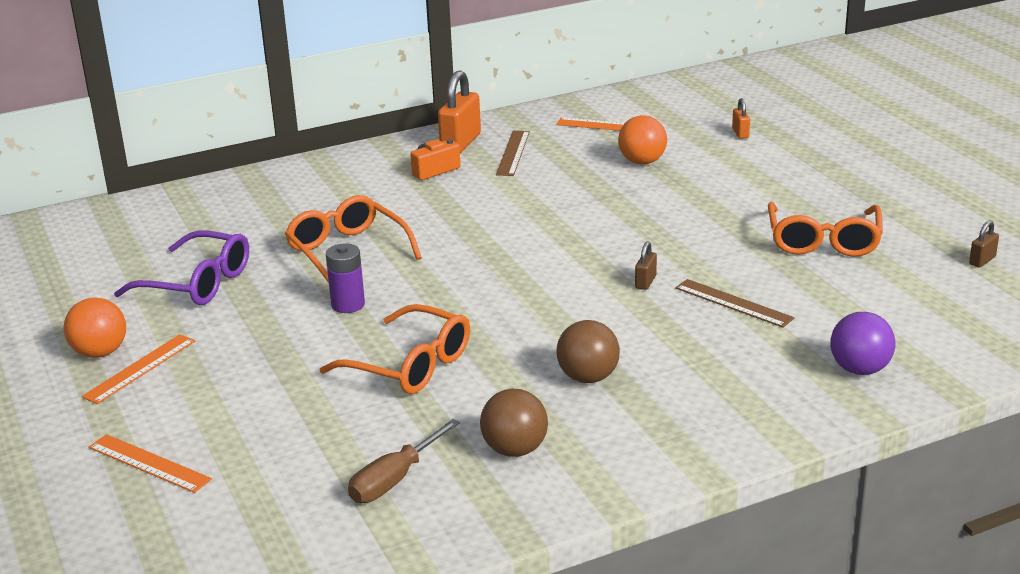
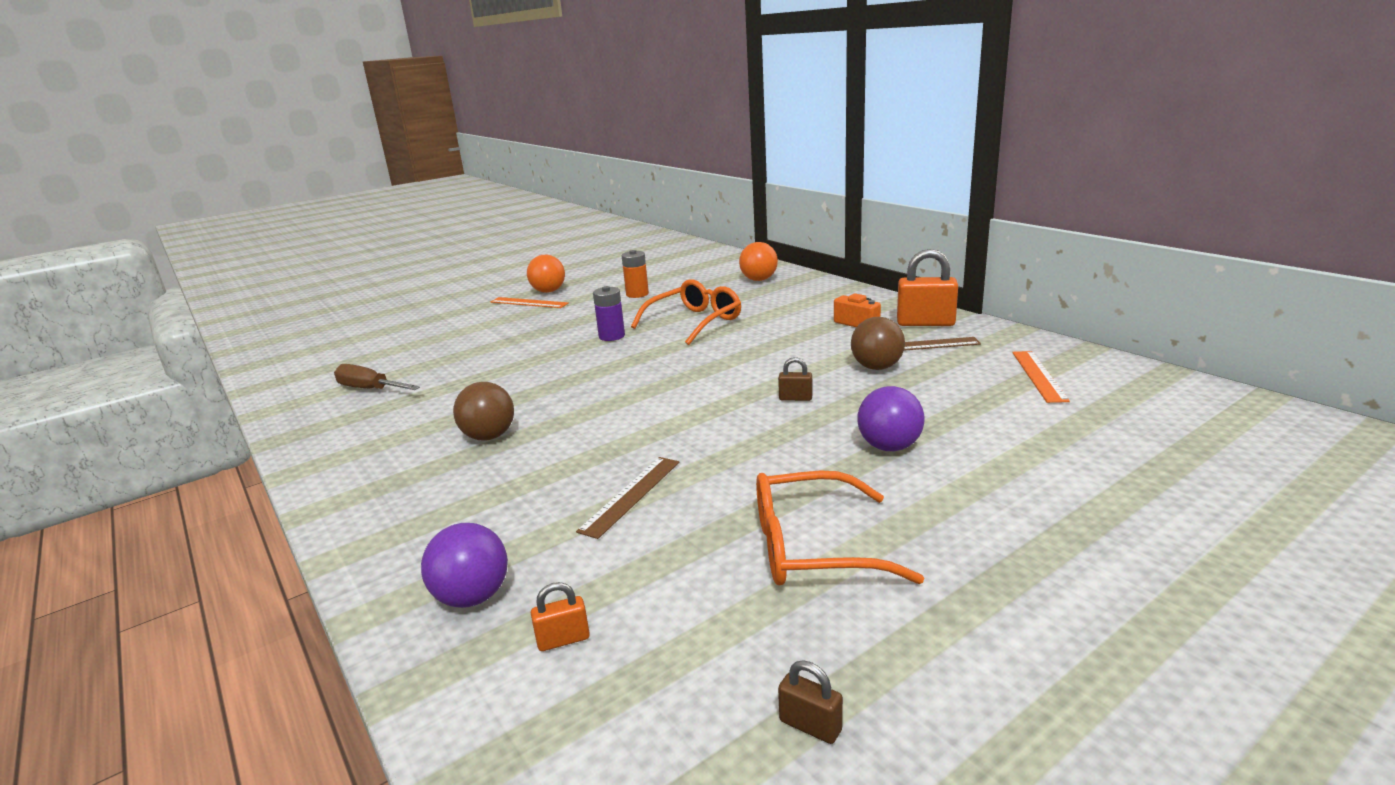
camera: 80 degrees right, 5 degrees down
orange ruler [89,434,212,493] -> none
purple glasses [114,231,249,305] -> orange battery [622,250,649,298]
orange glasses [320,304,470,394] -> none
brown ball [480,389,548,457] -> brown ball moved to [851,317,905,370]
orange ball [618,115,667,164] -> orange ball moved to [739,242,778,281]
brown padlock [635,241,657,290] -> brown padlock moved to [778,357,813,401]
orange padlock [732,98,750,139] -> orange padlock moved to [531,582,590,651]
none -> purple ball [857,386,924,451]

